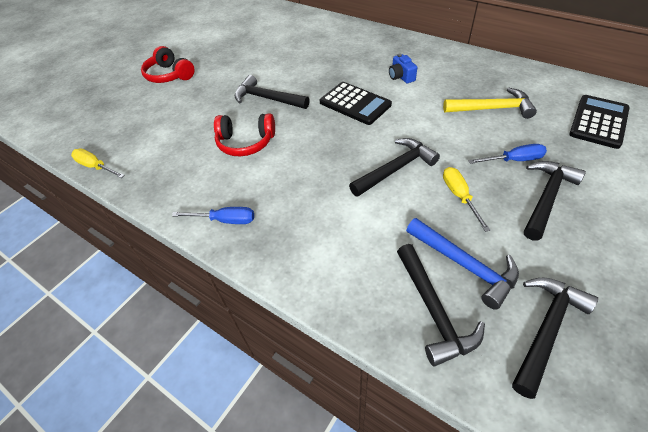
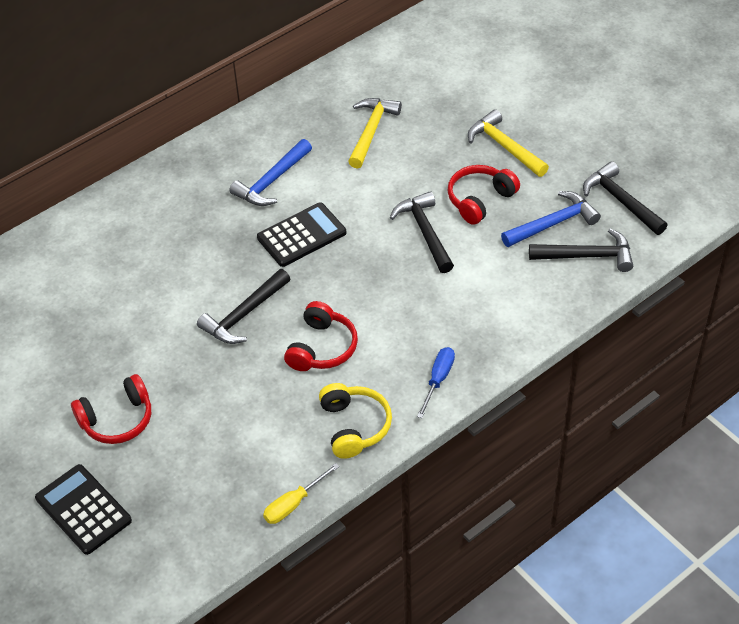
camera: 75 degrees left, 0 degrees up
blue camera [389,54,417,84] -> blue hammer [229,139,312,206]
yellow screwdriver [443,167,490,232] -> red headphones [447,165,520,225]
blue screwdriver [468,144,547,164] -> none
black hammer [524,161,586,240] -> yellow hammer [468,109,549,177]
black calculator [569,95,630,149] -> black calculator moved to [35,464,132,555]
none -> yellow headphones [319,383,392,459]

